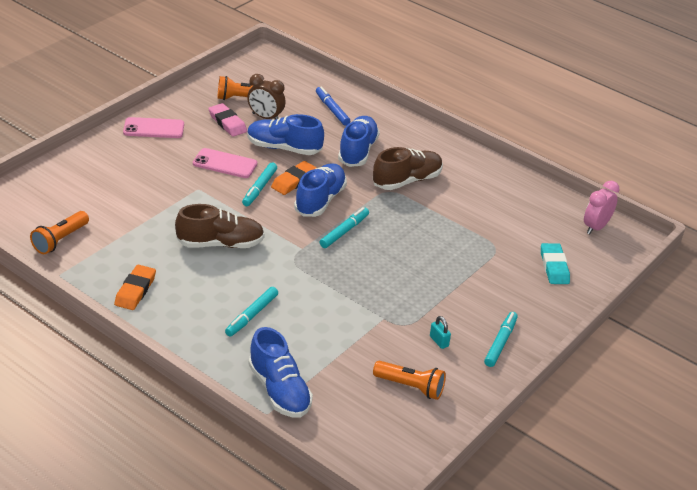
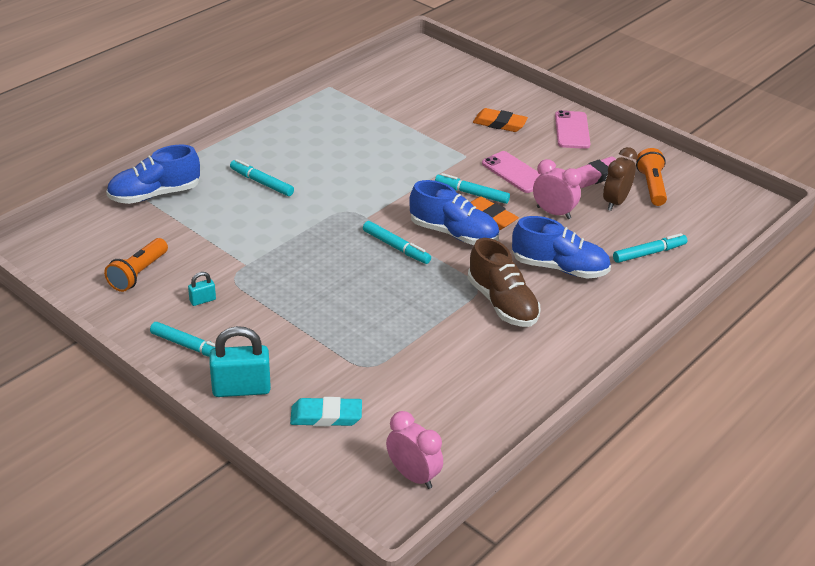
camera: 95 degrees right, 0 degrees up
orange flashlight [30,211,89,254] -> none
orange eraser [114,265,156,310] -> orange eraser moved to [473,108,528,132]
brown shoe [175,204,265,248] -> none
pink phone [193,148,257,178] -> pink phone turned 60 degrees counterclockwise [482,151,541,193]
blue shoe [247,114,324,155] -> pink clock [533,159,581,219]
blue marker [316,86,350,125] -> turquoise marker [613,233,687,263]
none -> turquoise padlock [210,326,271,397]

